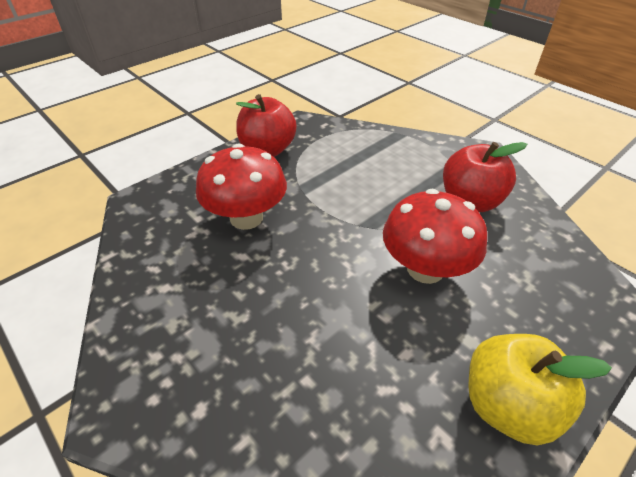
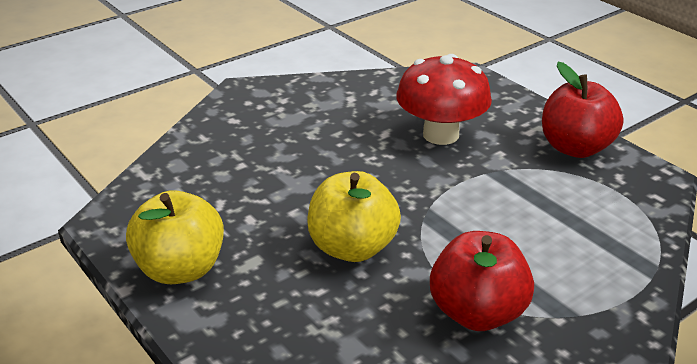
camera: 95 degrees right, 10 degrees down
red mushroom [383,189,487,284] -> yellow apple [307,171,401,262]

